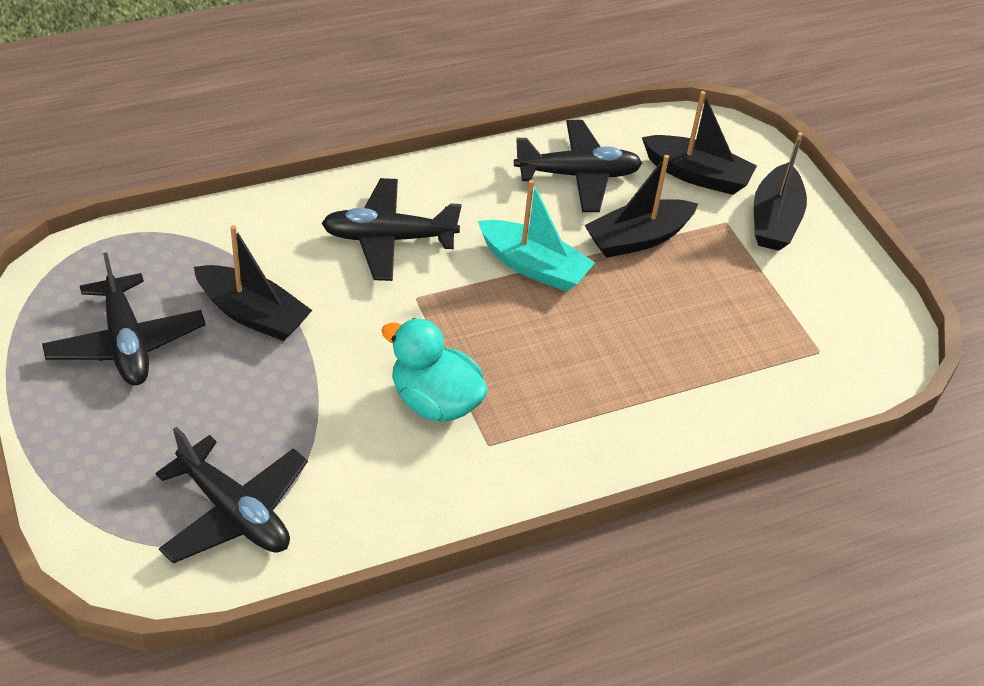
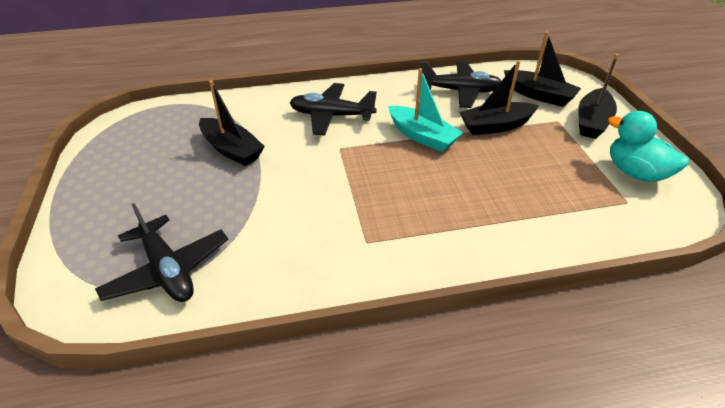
camera: 15 degrees right, 5 degrees down
black plane [42,252,206,385] -> none
turquoise duck [381,318,488,422] -> turquoise duck moved to [608,111,689,182]

